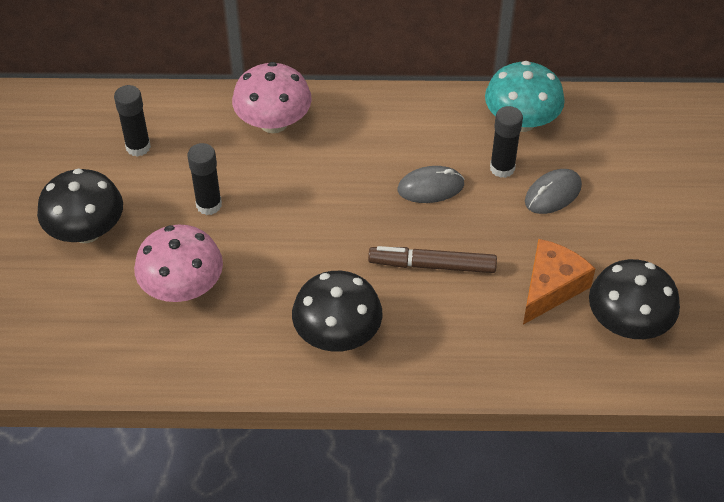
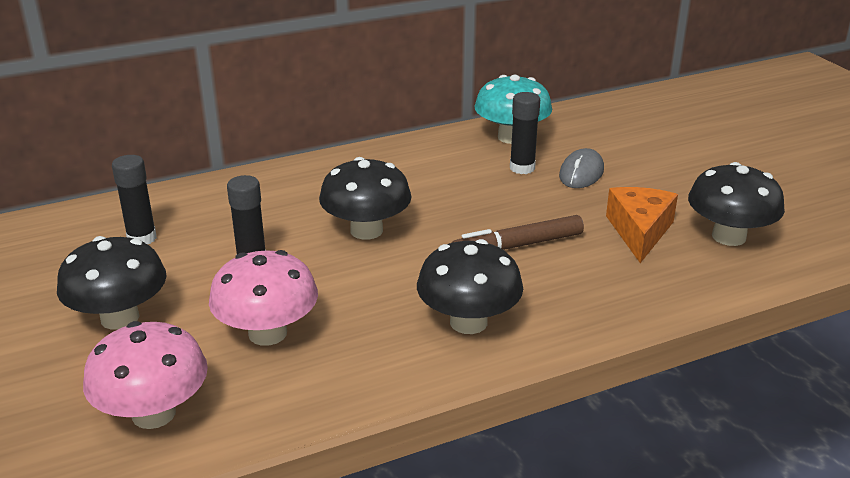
camera: 25 degrees left, 20 degrees down
pink mushroom [232,62,312,133] -> pink mushroom moved to [83,321,208,429]
grey mouse [398,166,465,203] -> none
none -> black mushroom [319,157,412,240]

